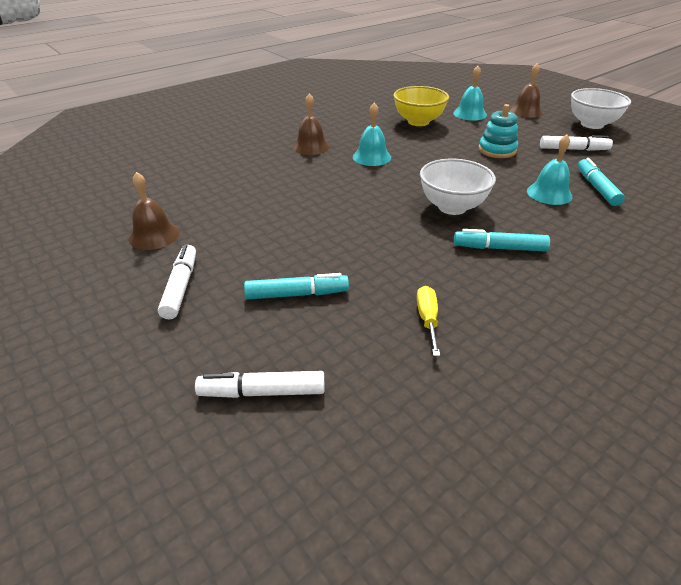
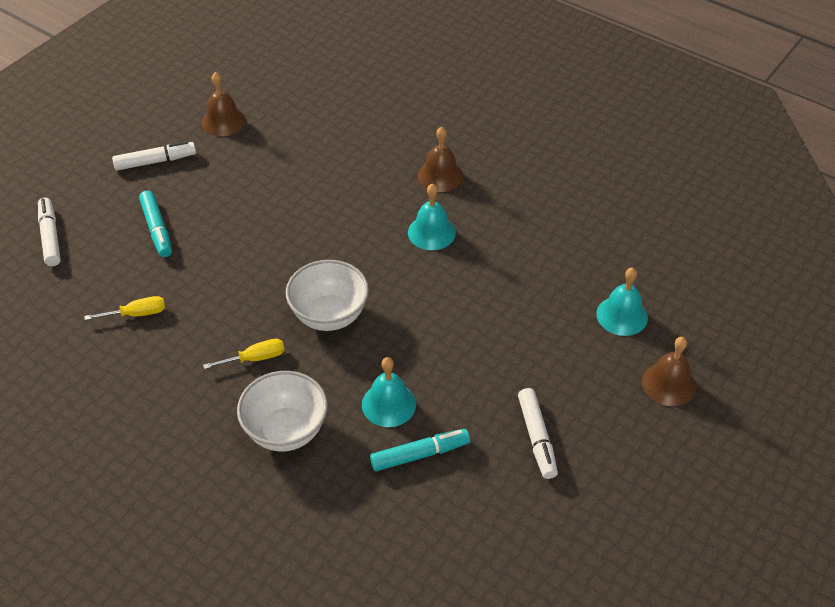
camera: 75 degrees right, 10 degrees up
yellow bowl [393,86,449,126] -> none
turquoise marker [454,229,550,252] -> yellow screwdriver [203,339,285,369]
turquoise stacking toy [478,104,518,158] -> none
white bowl [571,88,631,129] -> white bowl moved to [237,371,328,452]

